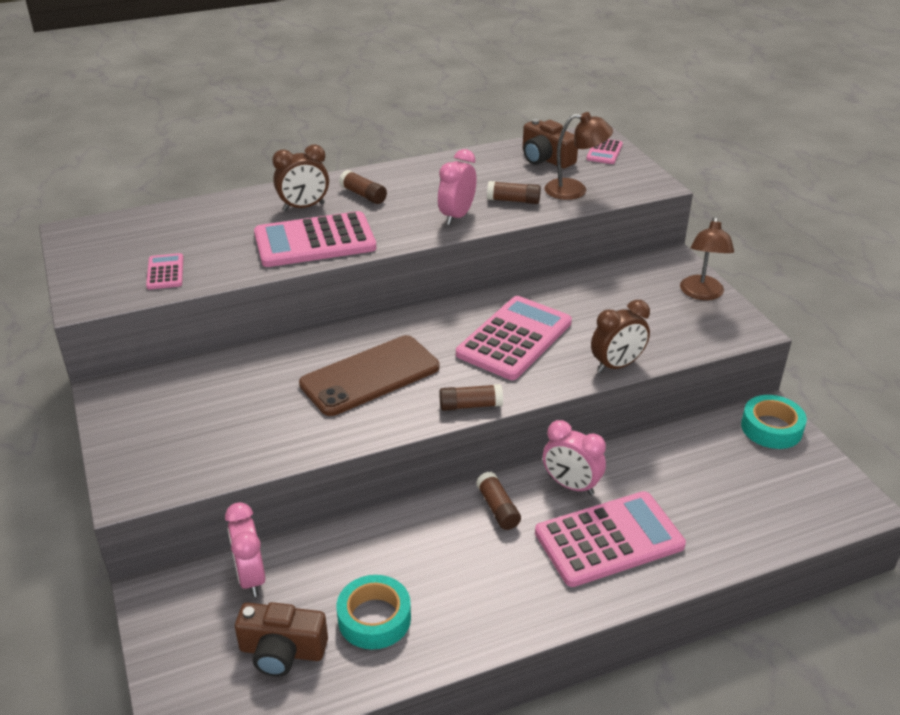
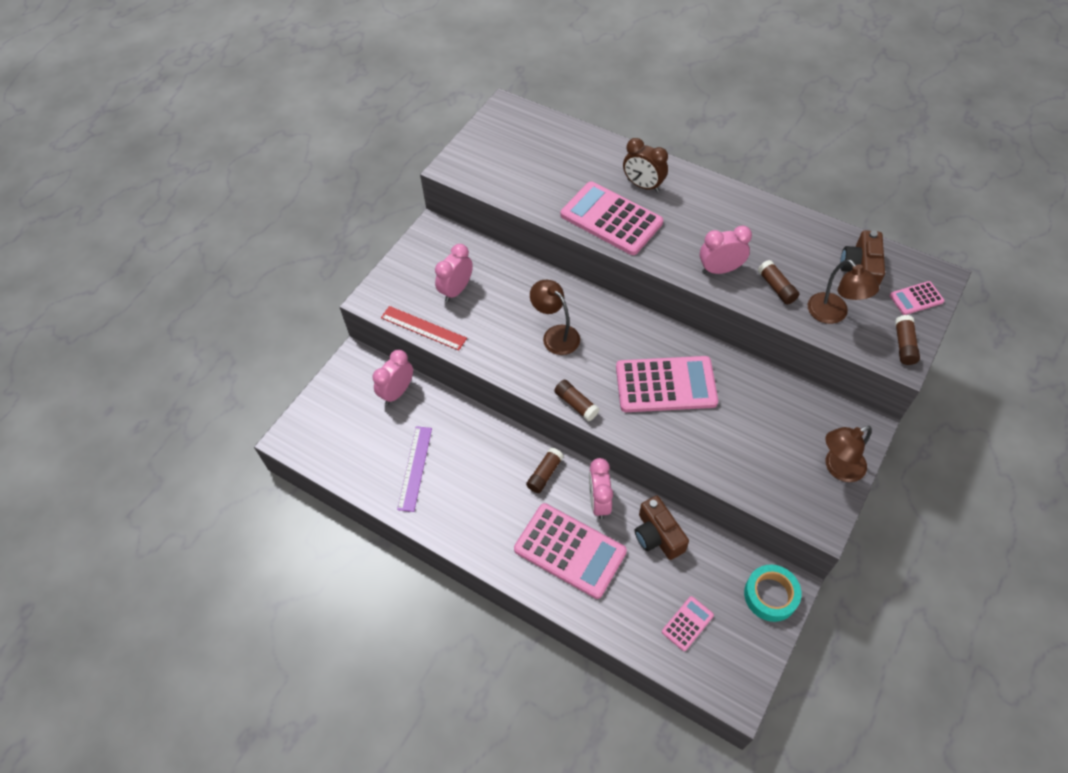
camera: 55 degrees right, 20 degrees up
pink calculator [146,253,183,290] -> pink calculator moved to [662,596,714,651]
brown camera [235,602,328,677] -> brown camera moved to [635,496,689,560]
brown phone [299,335,439,416] -> brown lamp [530,280,580,355]
turquoise tape [337,575,411,649] -> purple ruler [397,426,432,512]
brown glue stick [339,170,387,204] -> brown glue stick moved to [895,315,920,365]
brown clock [591,300,650,373] -> none
none -> red ruler [381,306,467,350]
none -> pink clock [435,244,473,302]

